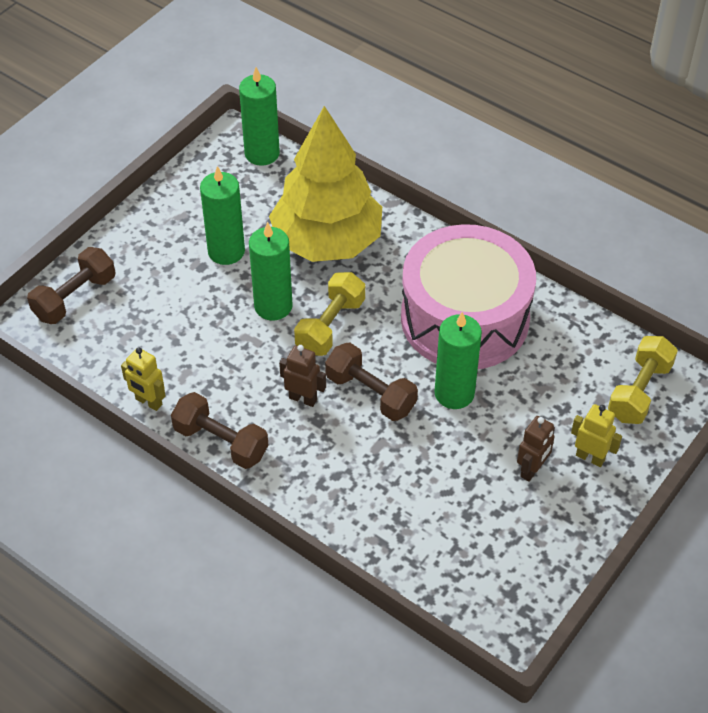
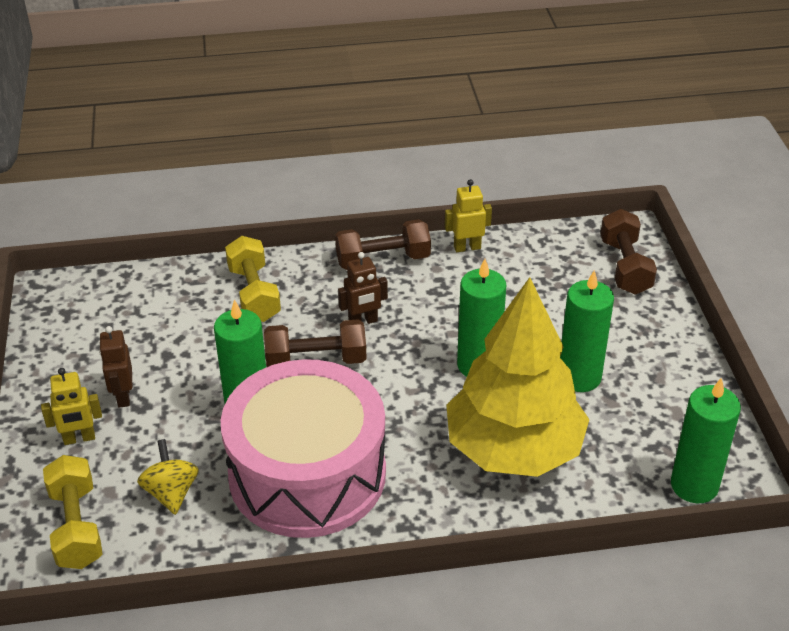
camera: 135 degrees right, 10 degrees down
yellow dumbbell [294,272,365,356] -> yellow dumbbell moved to [225,236,281,322]
none -> yellow spinning top [137,439,199,515]

